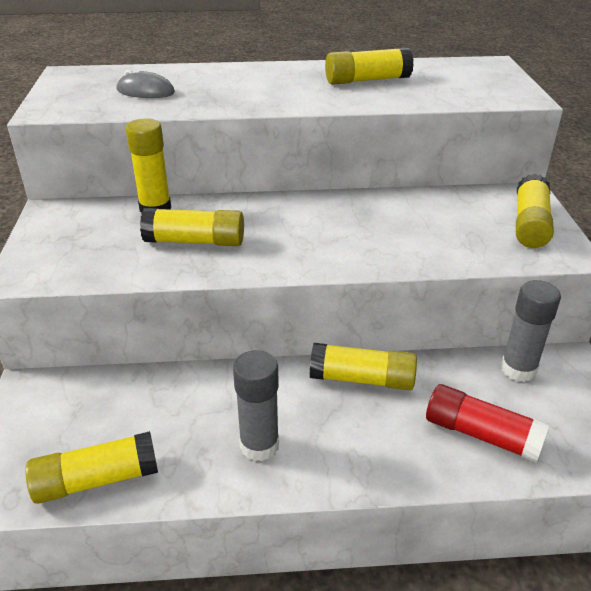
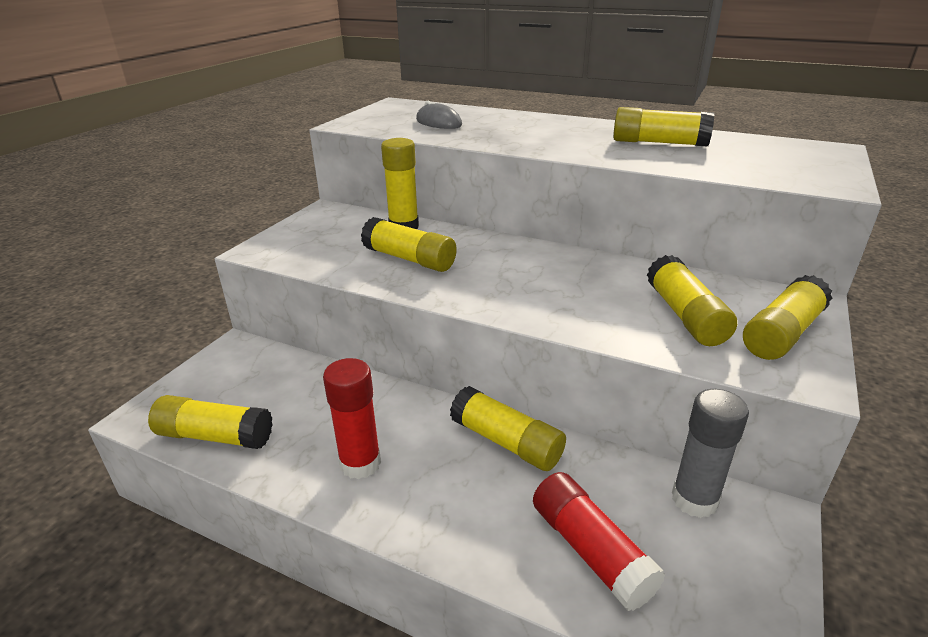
camera: 30 degrees right, 5 degrees down
grey glue stick [233,350,279,461] -> red glue stick [323,358,381,479]
none -> yellow glue stick [647,255,737,346]

